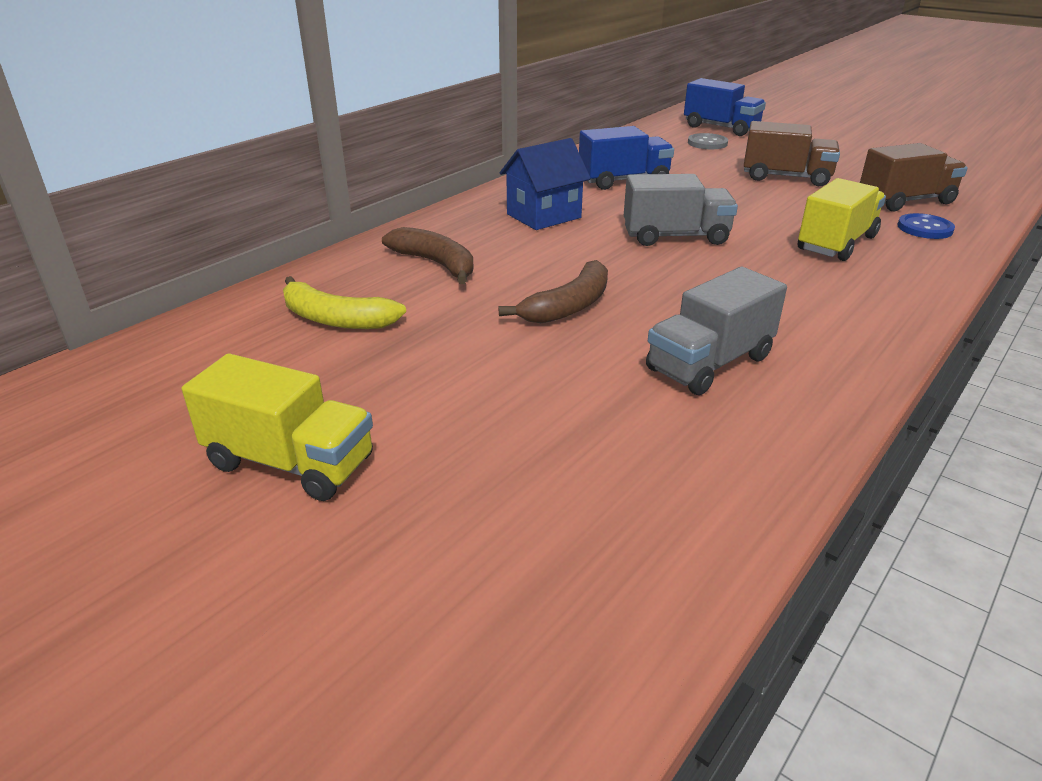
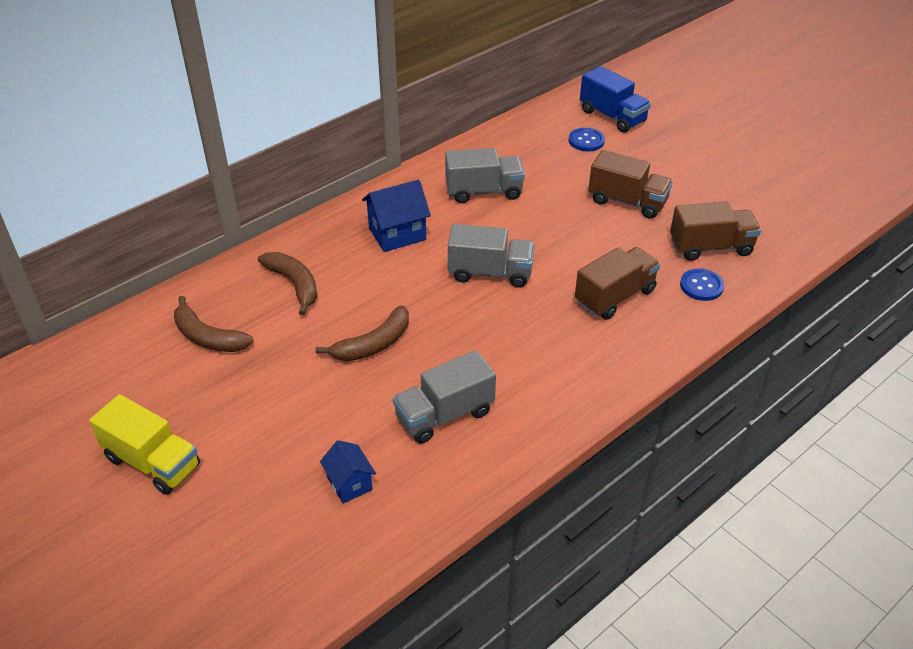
camera: 10 degrees right, 10 degrees up
yellow banana [283,276,406,329] -> brown banana [174,296,254,352]
blue truck [579,126,674,190] -> grey truck [445,148,525,203]
grey button [688,133,728,149] -> blue button [568,128,605,151]
yellow truck [798,178,886,261] -> brown truck [575,247,660,320]
none -> blue house [320,440,376,503]

